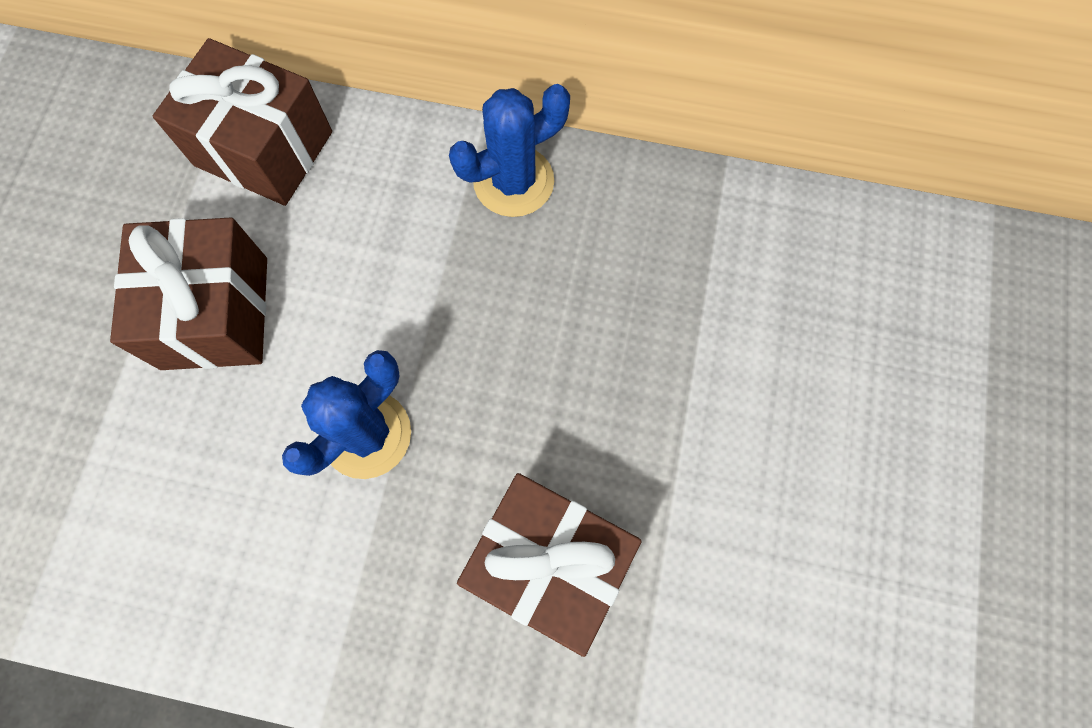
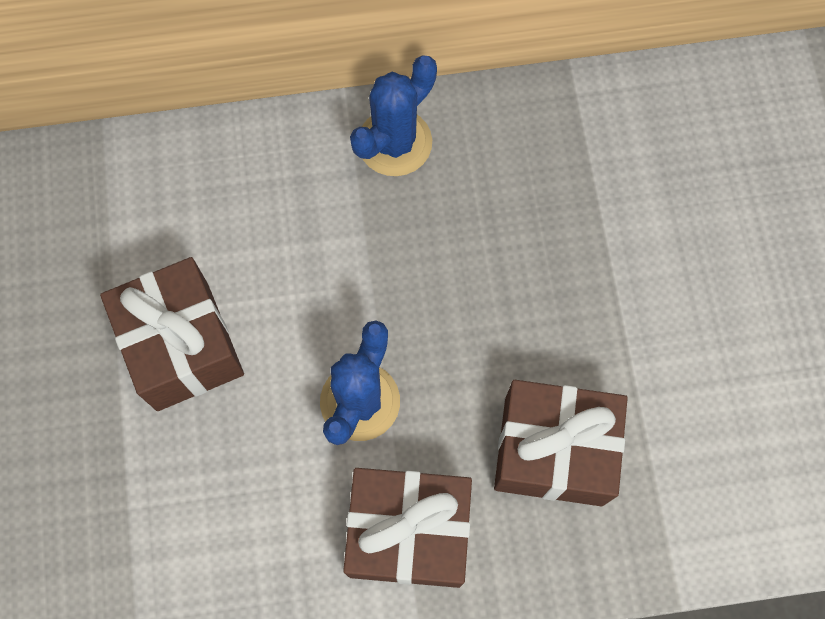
camera: 20 degrees left, 0 degrees up
brown gift [153,38,332,206] -> brown gift moved to [343,468,472,588]

